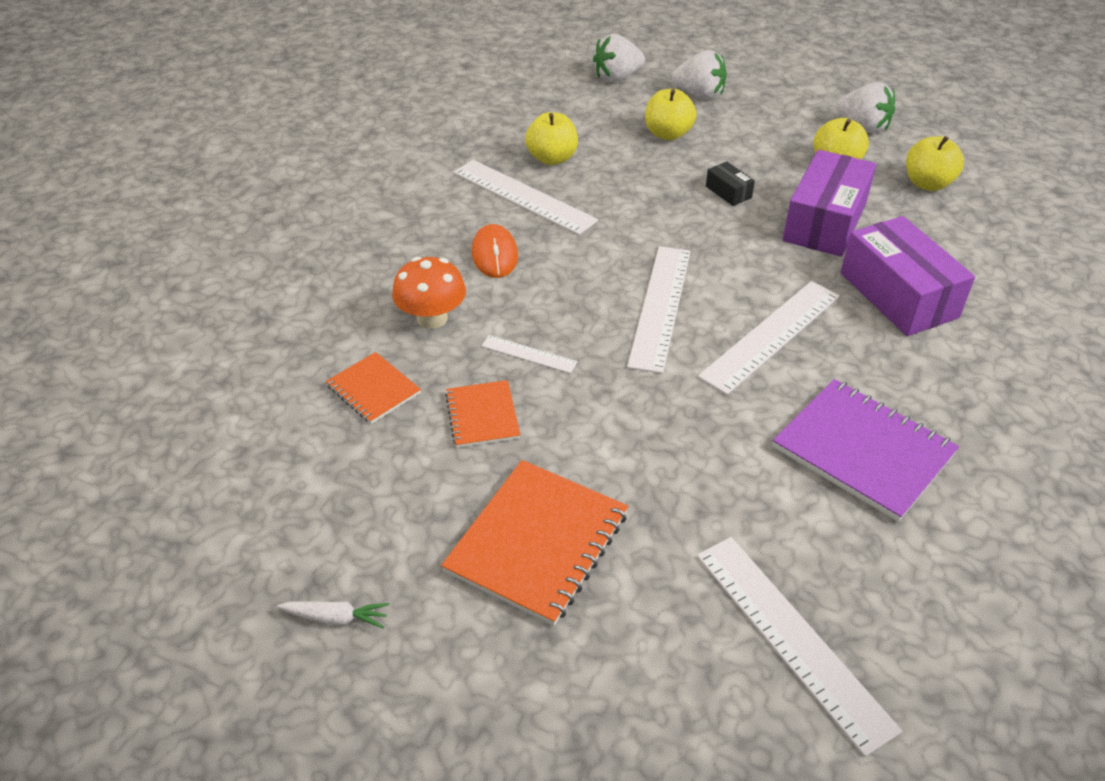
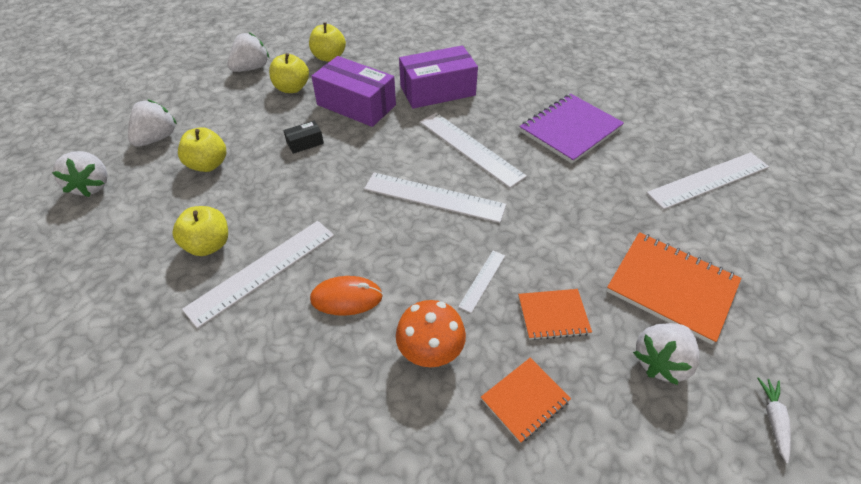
camera: 85 degrees left, 5 degrees up
none -> white strawberry [633,323,700,385]

